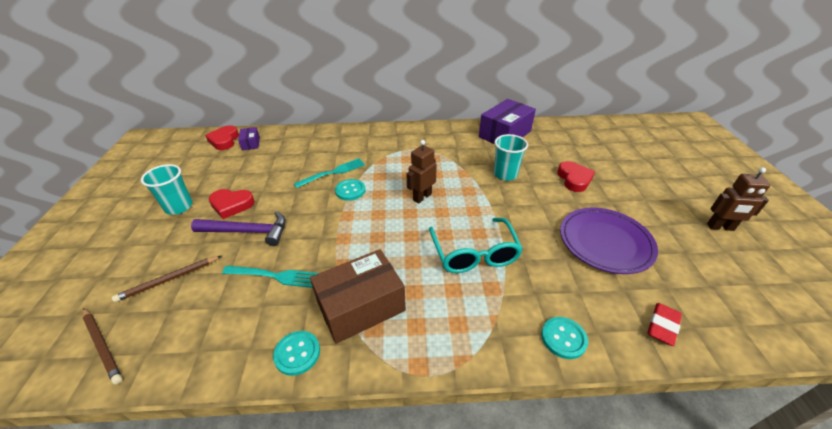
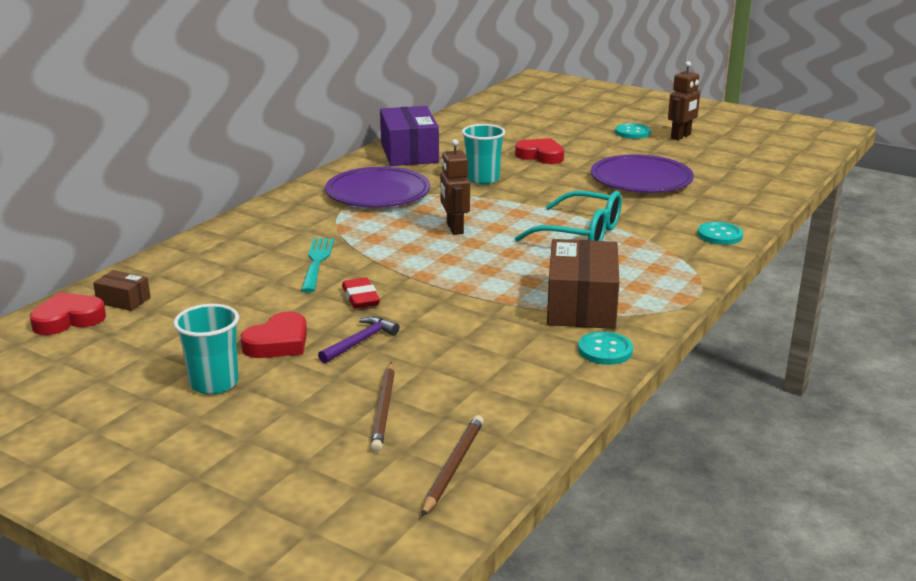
camera: 55 degrees left, 15 degrees down
brown pencil [83,308,122,385] -> brown pencil turned 60 degrees counterclockwise [422,415,484,516]
purple hammer [191,211,286,246] -> purple hammer [318,316,399,363], size x0.63
red heart [205,125,239,150] -> red heart turned 120 degrees clockwise [30,292,106,335]
turquoise fork [222,266,319,288] -> none
purple box [238,127,260,150] -> brown box [93,270,151,311]
turquoise button [335,179,365,201] -> turquoise button moved to [615,123,651,139]
red eraser [647,303,682,346] -> red eraser moved to [342,278,380,309]
none -> purple plate [325,167,430,207]

